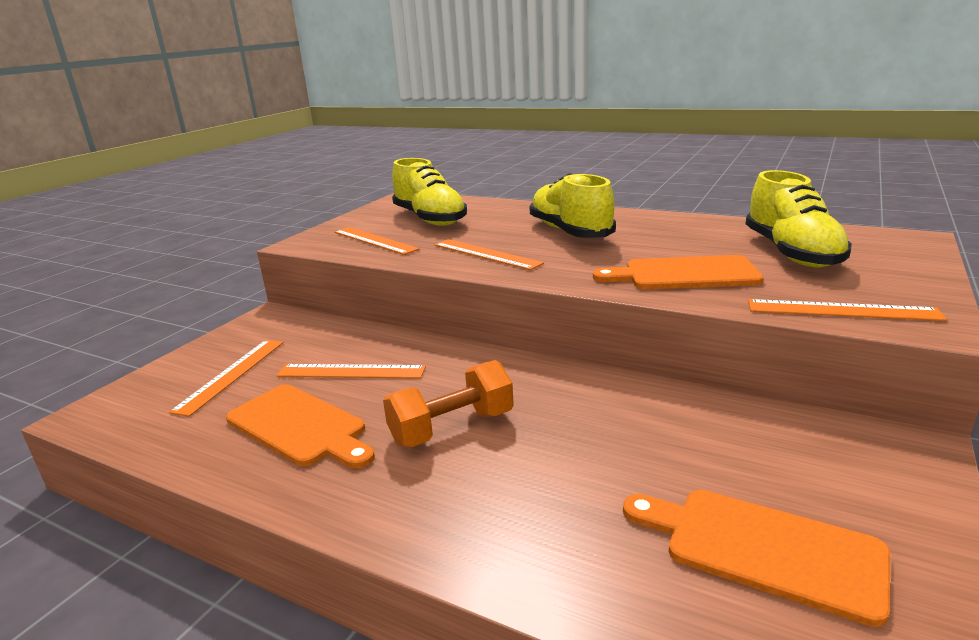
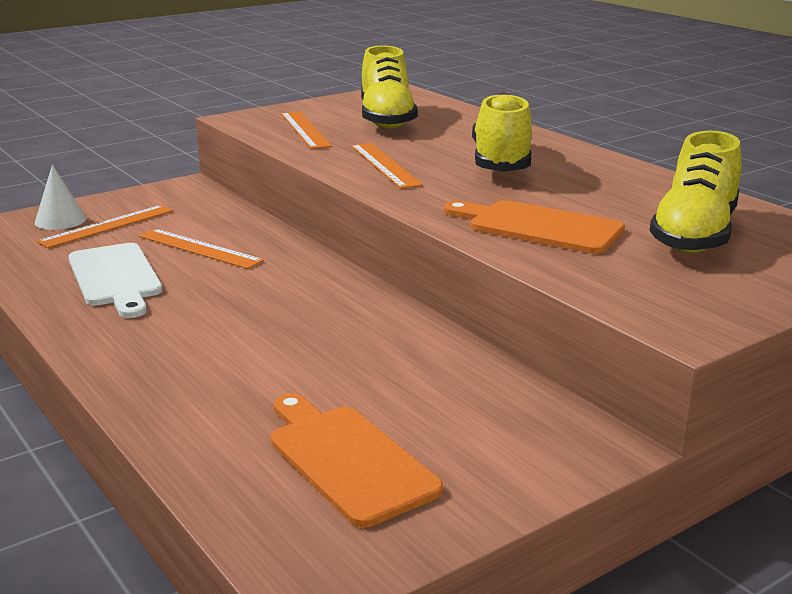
camera: 25 degrees right, 0 degrees up
orange cutting board [226,385,375,468] -> white cutting board [68,243,163,318]
orange dumbbell [383,360,514,447] -> none
orange ruler [748,299,947,321] -> none
none -> white cone [35,165,87,230]

